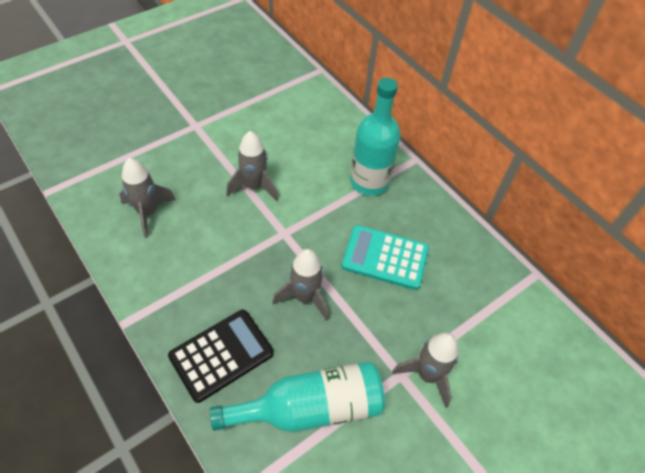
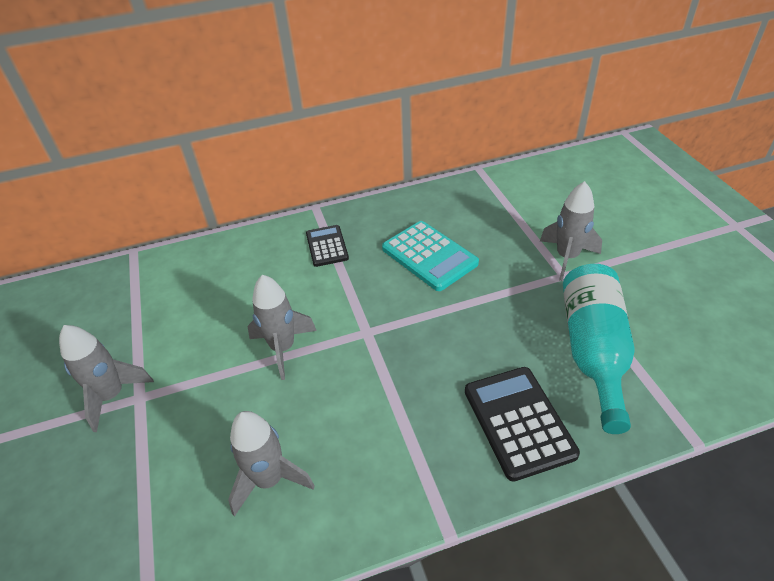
camera: 65 degrees left, 10 degrees down
grey rocket [272,249,329,321] -> grey rocket moved to [59,325,154,432]
turquoise calculator [341,225,429,290] -> turquoise calculator turned 75 degrees counterclockwise [382,221,479,291]
turquoise bottle [350,78,400,196] -> black calculator [306,225,349,267]

